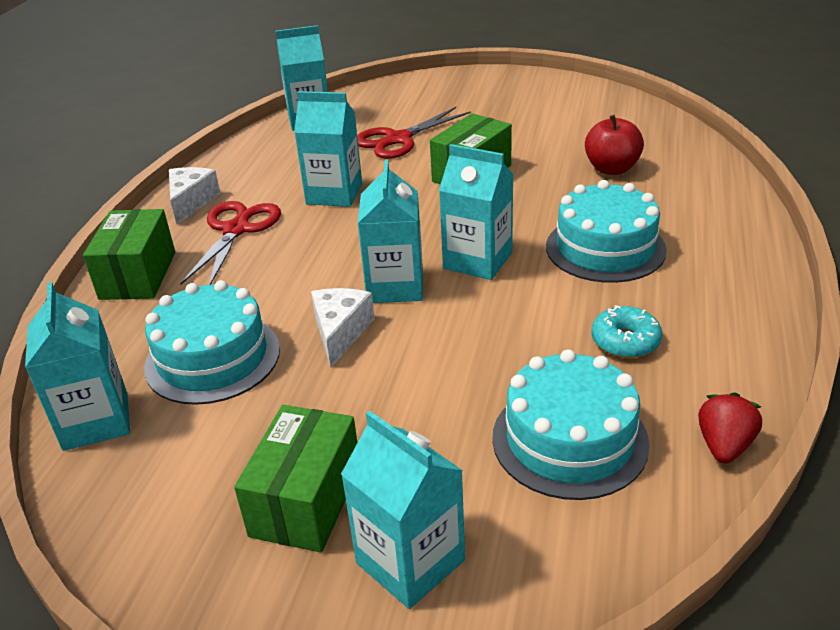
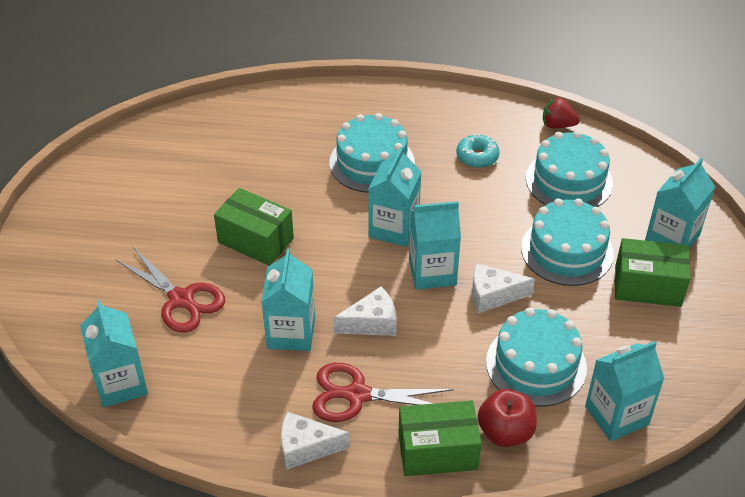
camera: 100 degrees left, 10 degrees up
red apple [585,115,644,175] -> red apple moved to [478,389,537,447]
none -> white cheese [333,287,397,336]
none -> turquoise cake [521,198,614,286]

